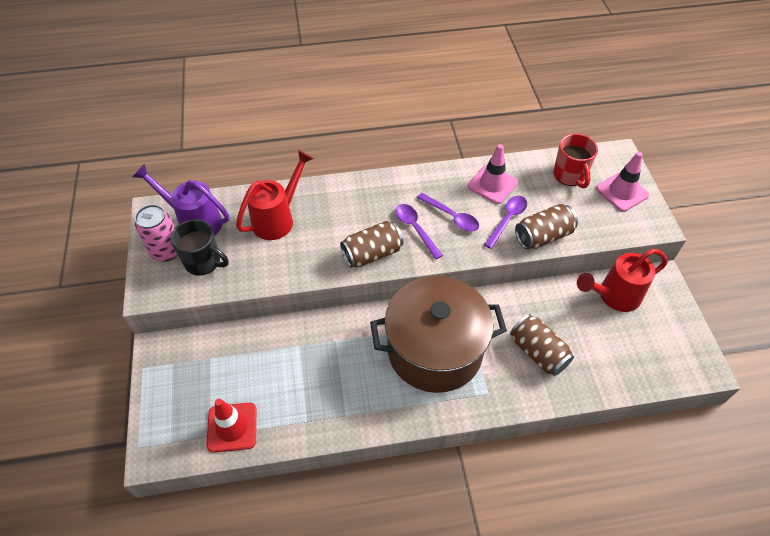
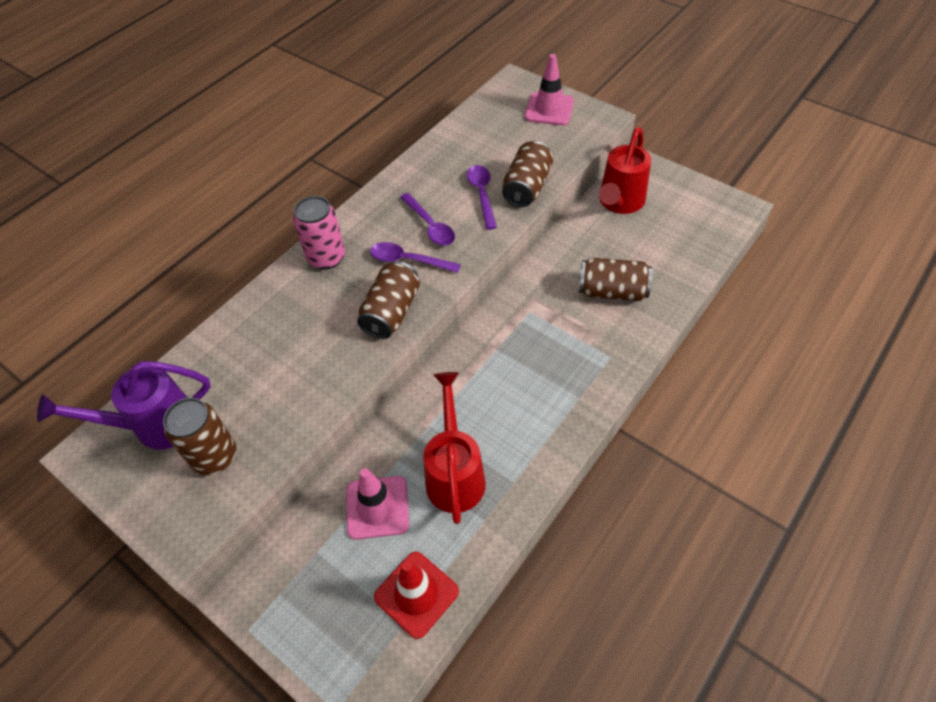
camera: 40 degrees left, 0 degrees up
pink can [135,204,177,262] -> pink can moved to [293,196,345,270]
black mug [170,219,229,276] -> brown can [163,398,236,475]
red watering can [236,150,314,240] -> red watering can moved to [423,372,486,524]
brown pot [370,276,507,393] -> none
purple spoon [417,193,479,232] -> purple spoon turned 60 degrees clockwise [400,193,455,246]
pink traffic cone [468,144,518,204] -> pink traffic cone moved to [346,468,409,540]
red mug [553,134,598,188] -> none

